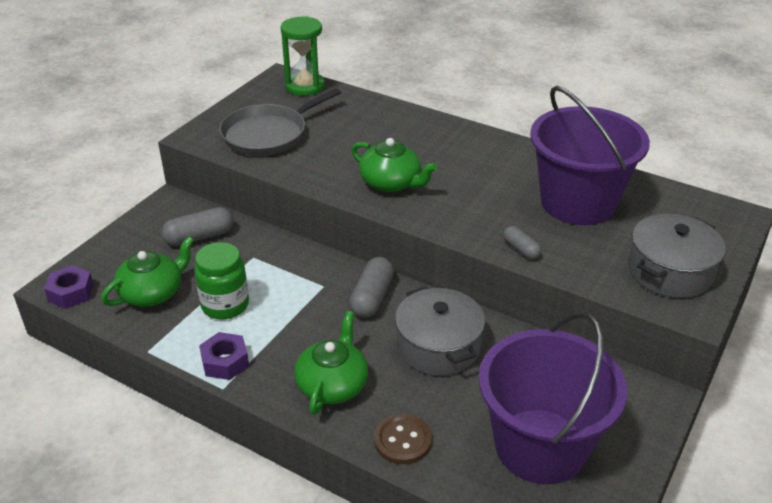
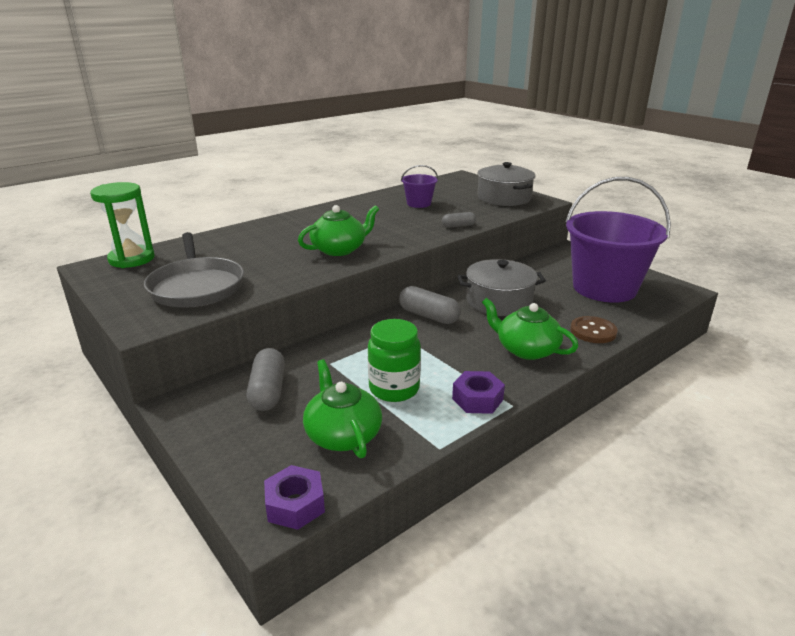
camera: 70 degrees left, 10 degrees down
purple bucket [530,86,650,225] -> purple bucket [401,165,438,208], size x0.45

